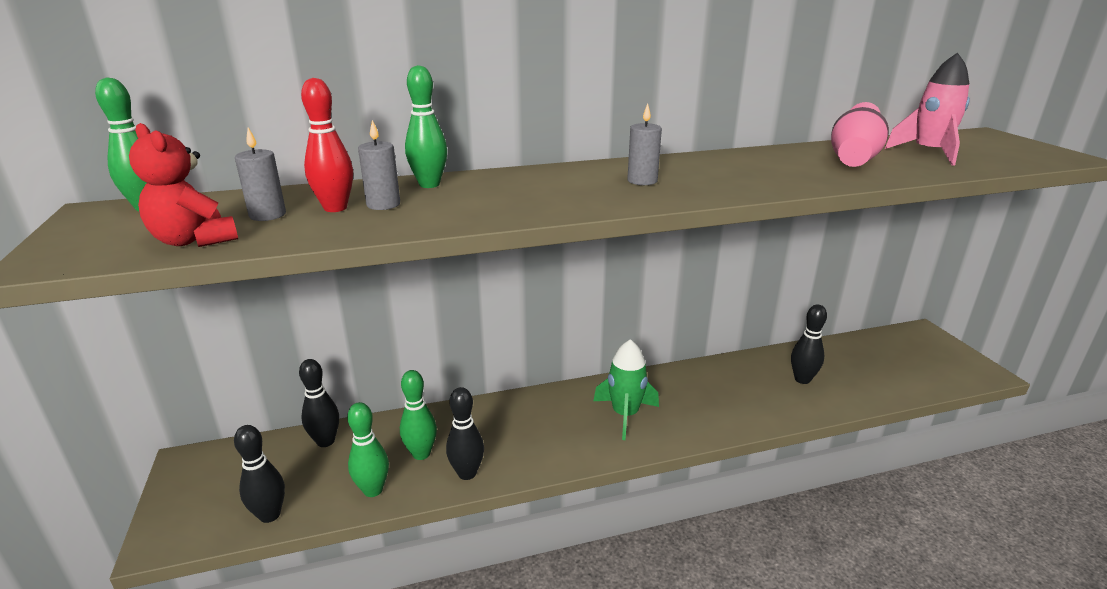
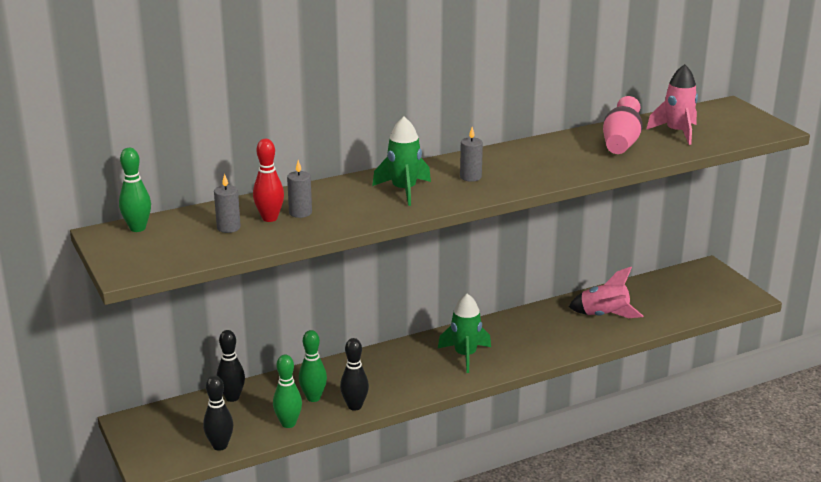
camera: 10 degrees left, 0 degrees up
red teddy bear [129,123,238,247] -> none
green bowling pin [405,65,447,188] -> none
black bowling pin [791,304,827,384] -> pink rocket [569,267,643,318]
none -> green rocket [372,117,431,206]

